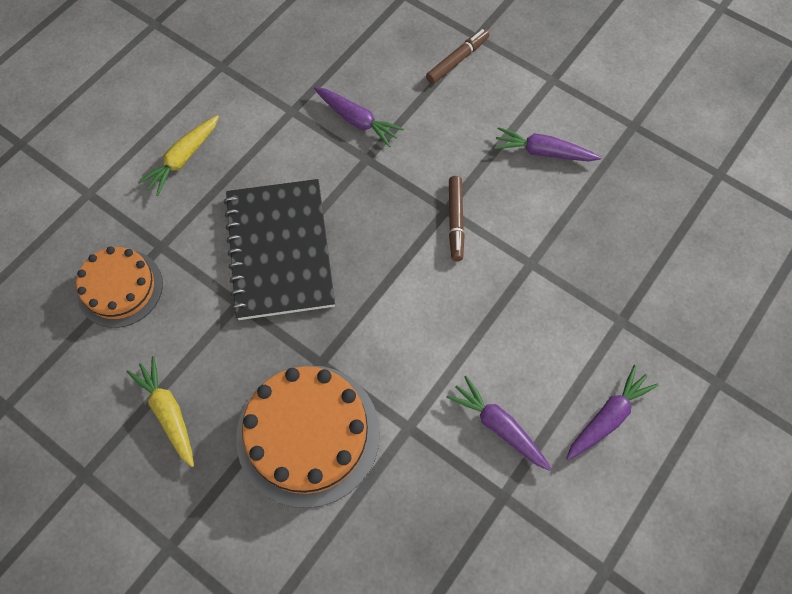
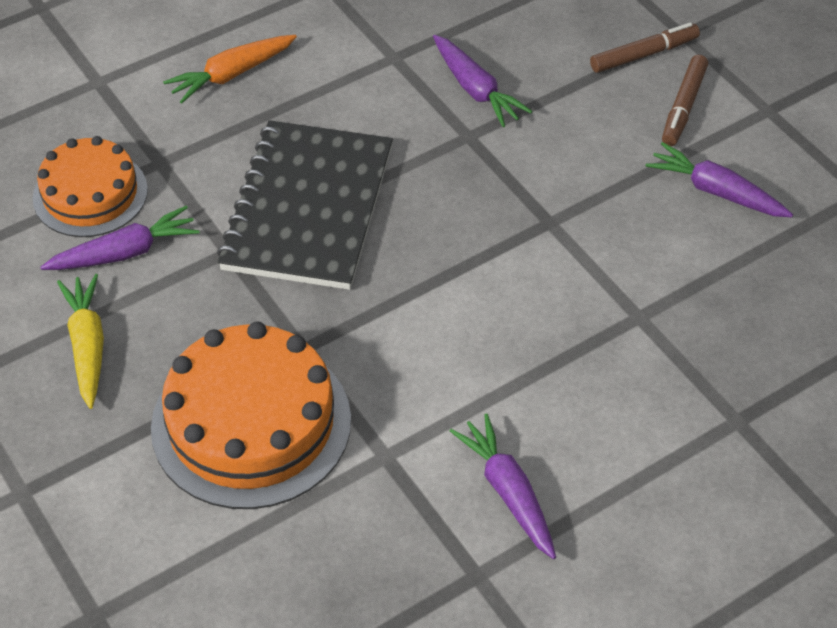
camera: 20 degrees right, 15 degrees down
yellow carrot [138,115,219,196] -> orange carrot [163,35,297,104]
brown marker [449,176,465,261] -> brown marker moved to [662,55,708,146]
purple carrot [566,365,658,460] -> purple carrot moved to [40,206,199,270]

